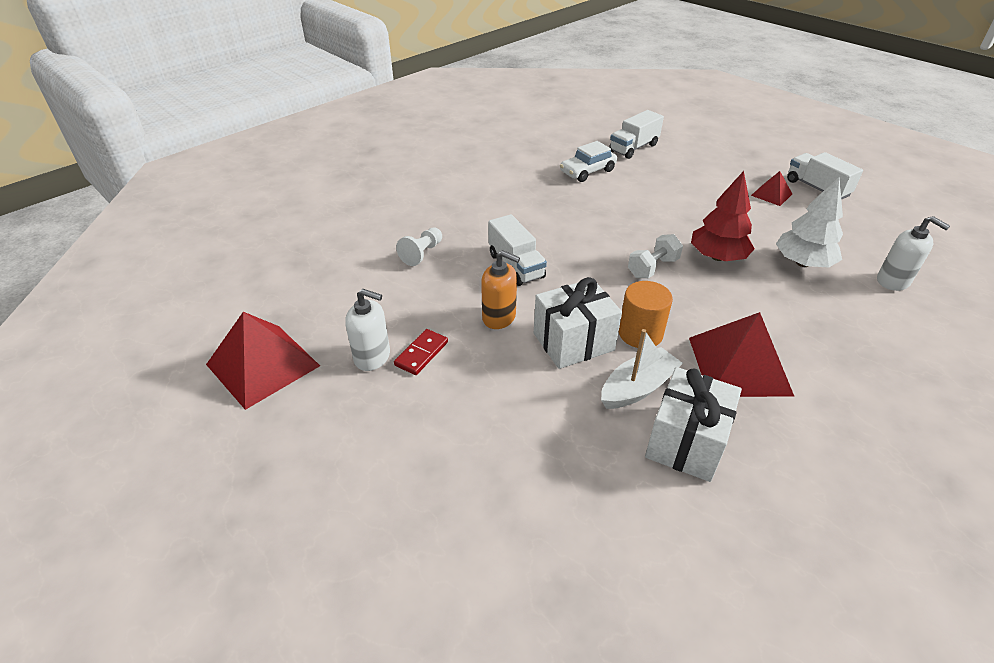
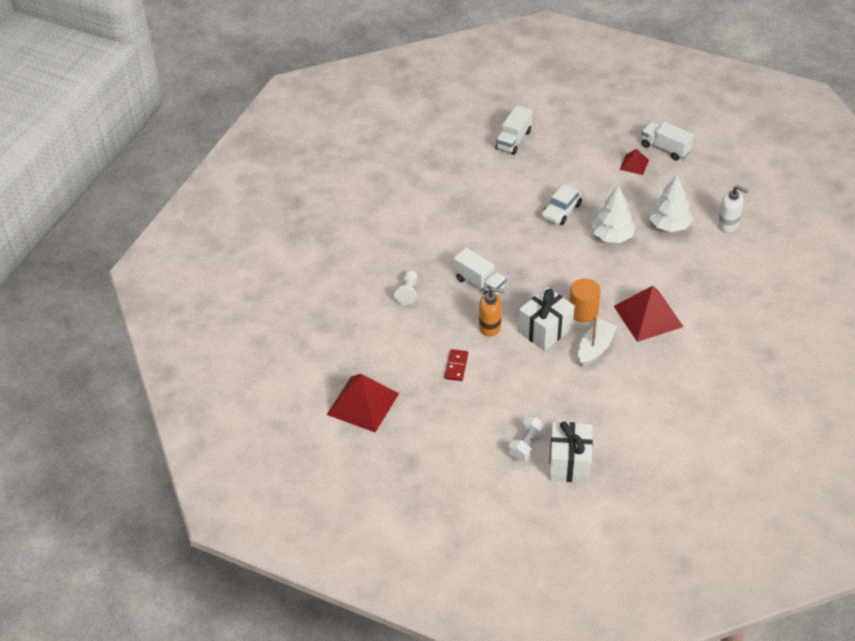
camera: 20 degrees left, 5 degrees up
white soap dispenser [345,289,390,371] -> none
white car [560,141,617,182] -> white car moved to [542,184,583,225]
white dumbbell [628,234,683,278] -> white dumbbell moved to [508,417,545,461]
white gift [645,367,742,482] -> white gift moved to [549,421,593,483]
red tree [691,171,755,261] -> white tree [592,186,636,243]

